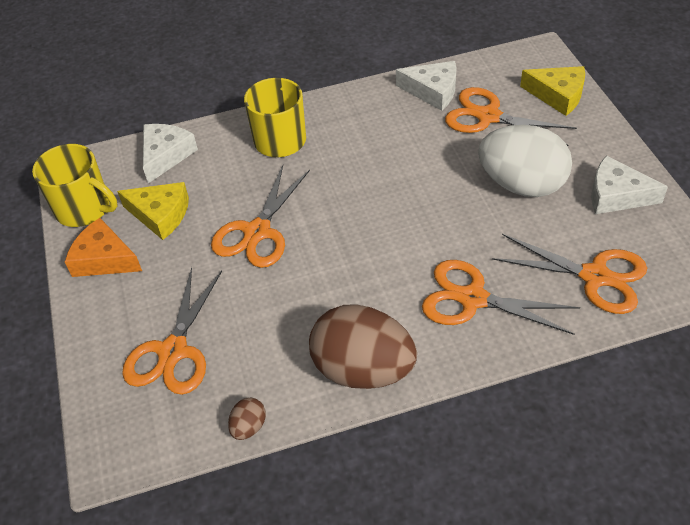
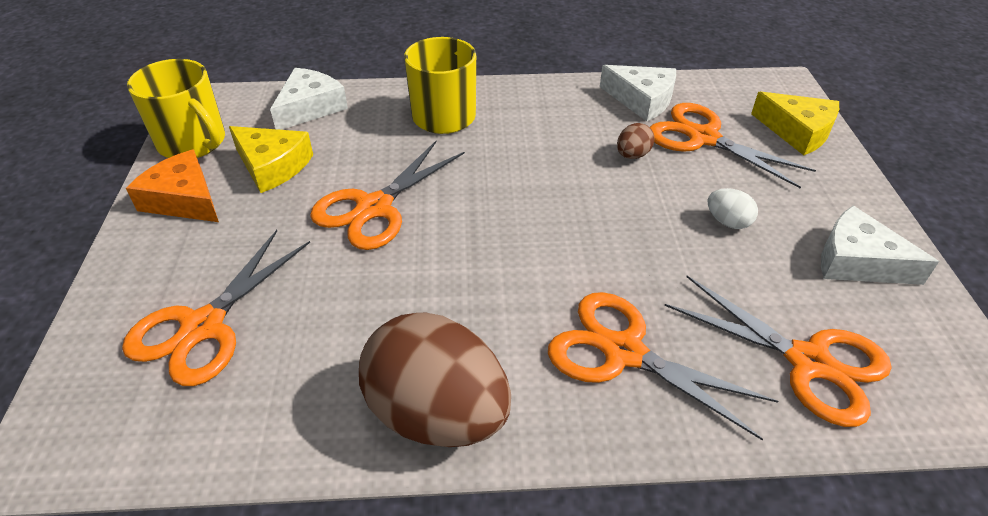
camera: 10 degrees right, 5 degrees down
brown egg [228,398,266,440] -> brown egg moved to [617,123,654,159]
white egg [478,125,572,197] -> white egg [708,188,758,229], size x0.41

